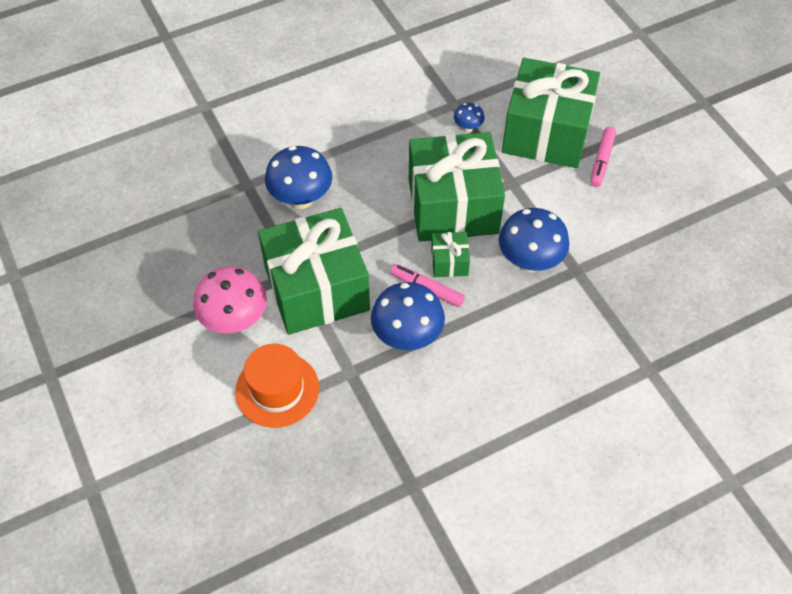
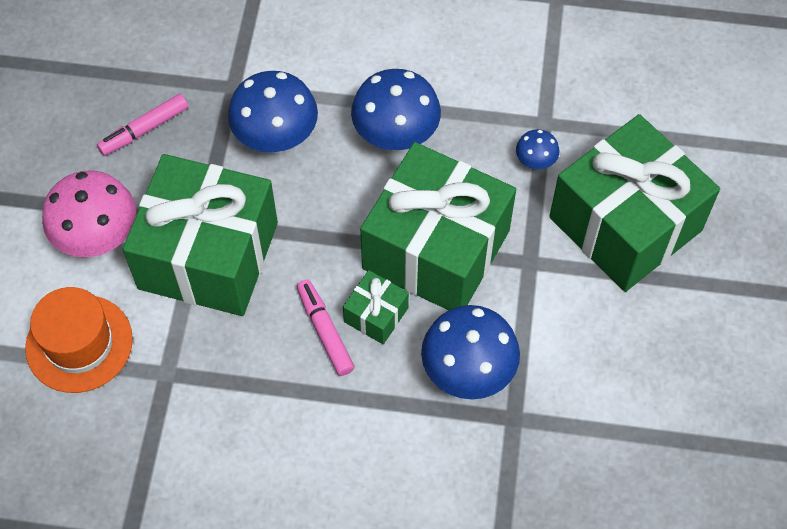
camera: 35 degrees right, 5 degrees up
blue mushroom [371,282,445,350] -> blue mushroom moved to [351,69,441,151]
pink marker [590,127,616,187] -> pink marker moved to [97,94,188,156]

